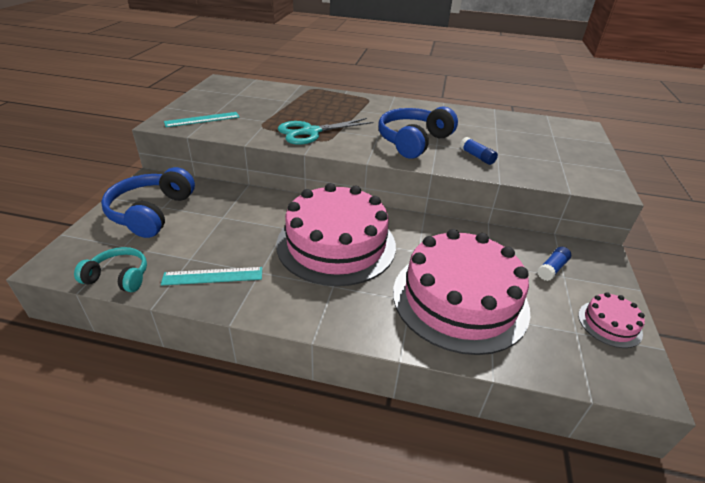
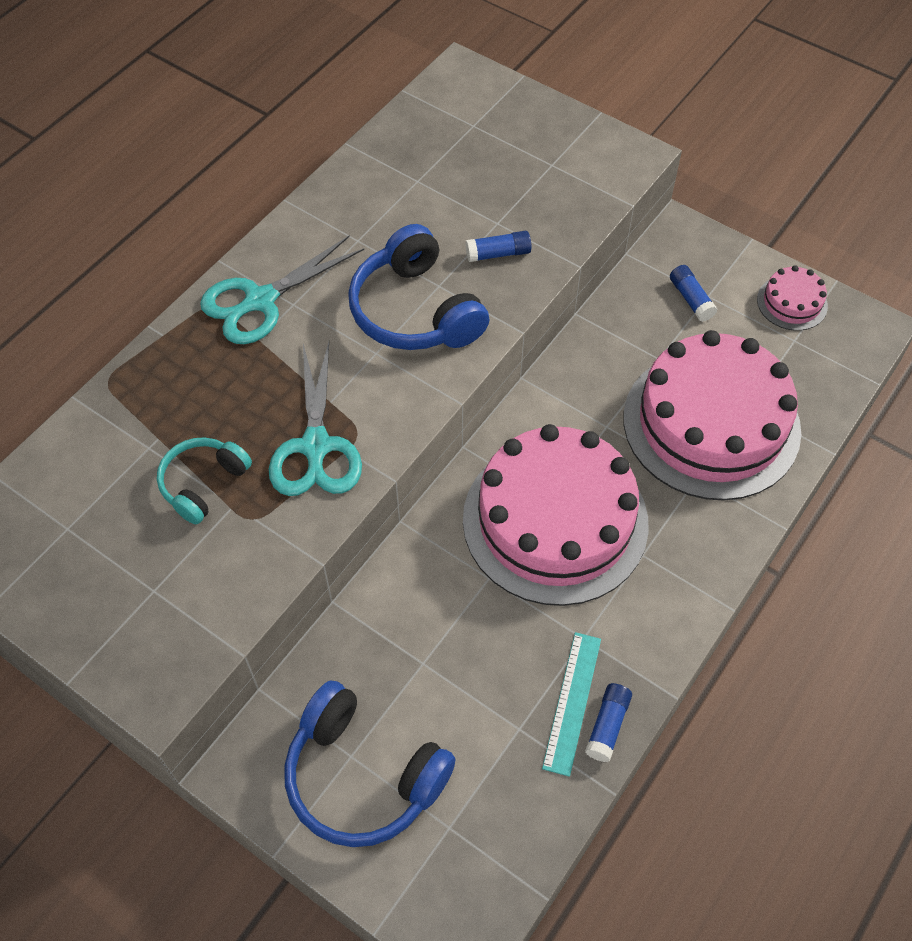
camera: 65 degrees left, 20 degrees up
turquoise headphones [74,247,147,292] -> turquoise headphones moved to [157,437,252,524]
turquoise ruler [164,112,240,127] -> none
none -> turquoise scissors [200,235,364,344]
none -> blue glue stick [585,683,632,762]

